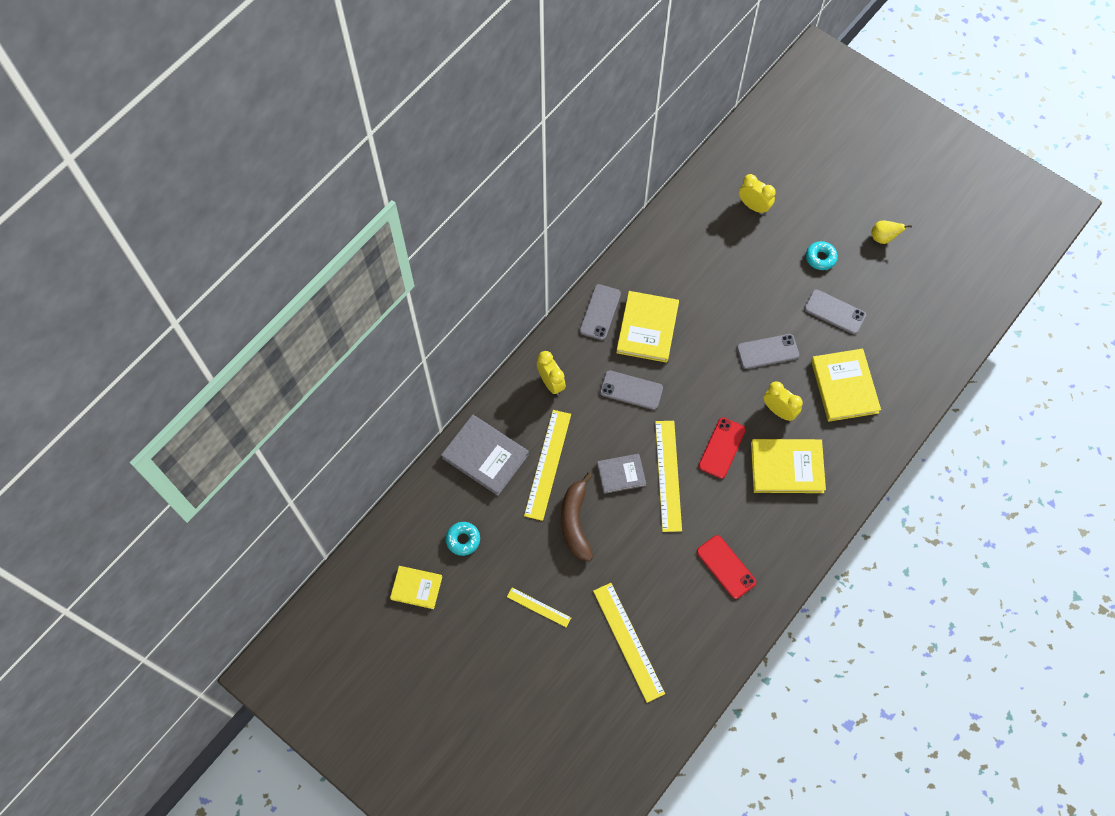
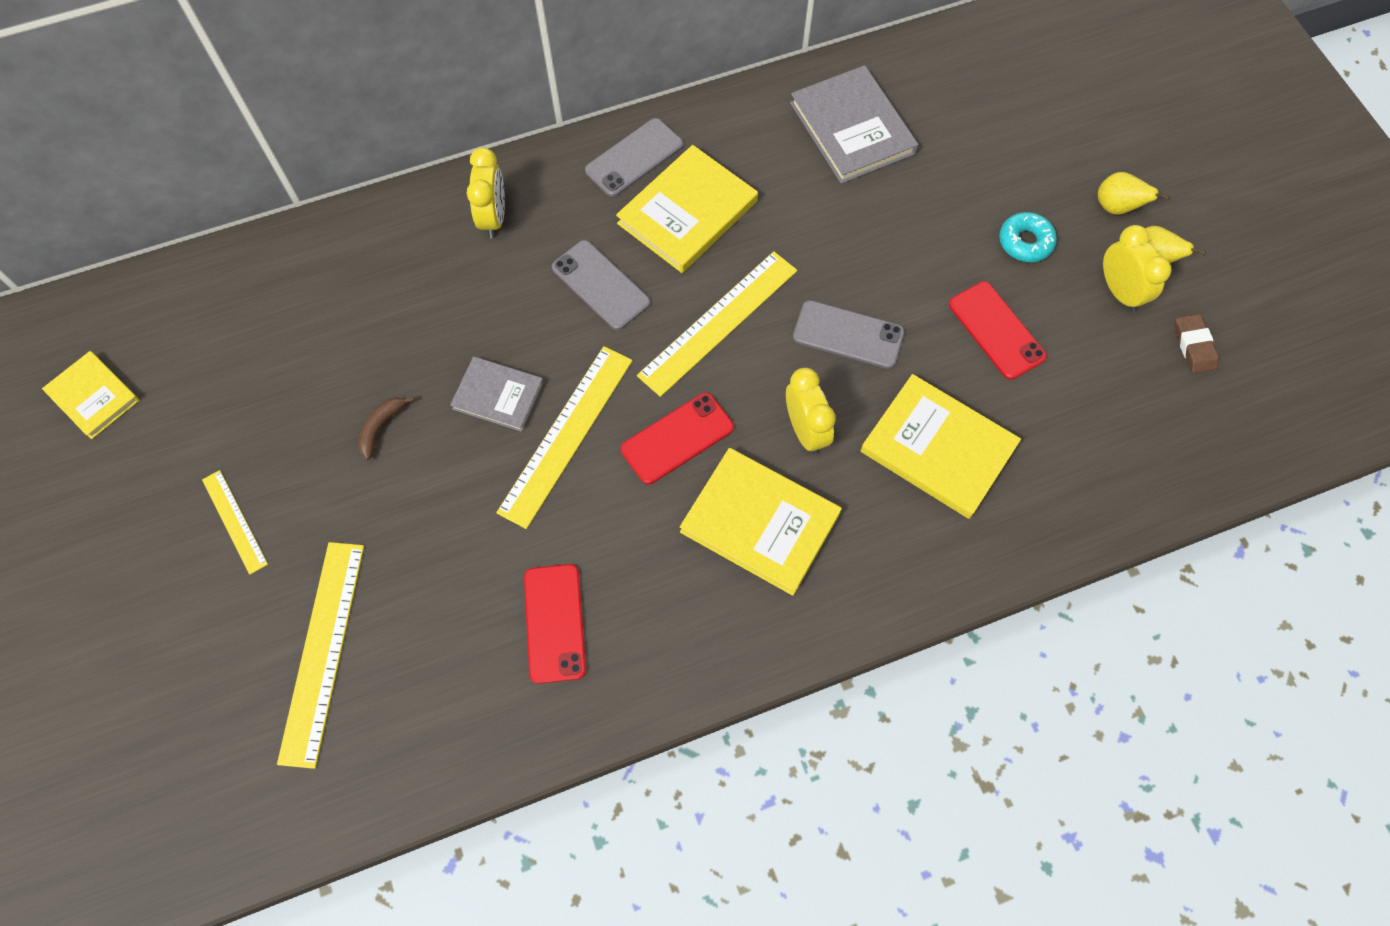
camera: 30 degrees right, 0 degrees up
grey book [441,415,529,496] -> grey book moved to [790,65,918,184]
turquoise donut [446,522,480,556] -> none
yellow ruler [524,410,571,521] -> yellow ruler moved to [637,251,797,397]
brown banana [561,473,593,561] -> brown banana [358,396,414,460], size x0.49
yellow clock [739,174,776,214] -> yellow clock moved to [1103,225,1172,312]
grey phone [804,289,866,334] -> red phone [949,281,1047,380]
yellow book [811,349,881,422] -> yellow book turned 75 degrees counterclockwise [861,374,1021,519]
none -> yellow pear [1098,172,1170,215]
none -> brown eraser [1175,314,1219,373]

